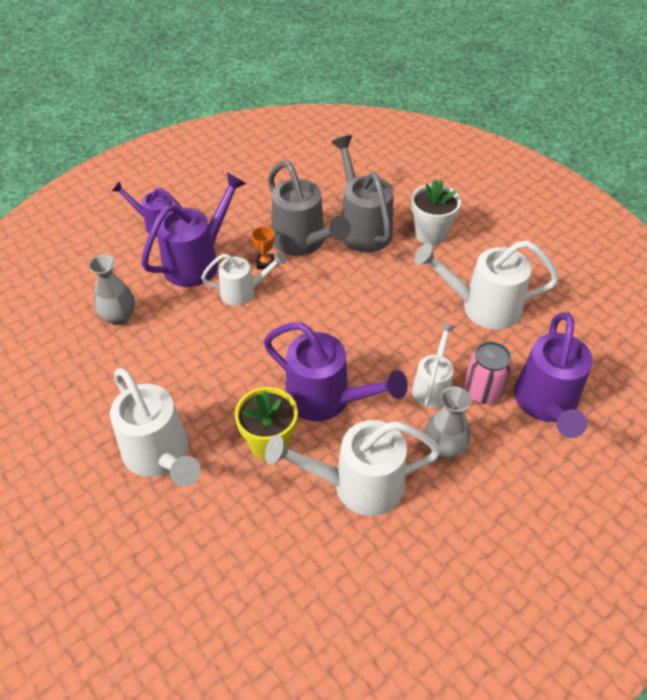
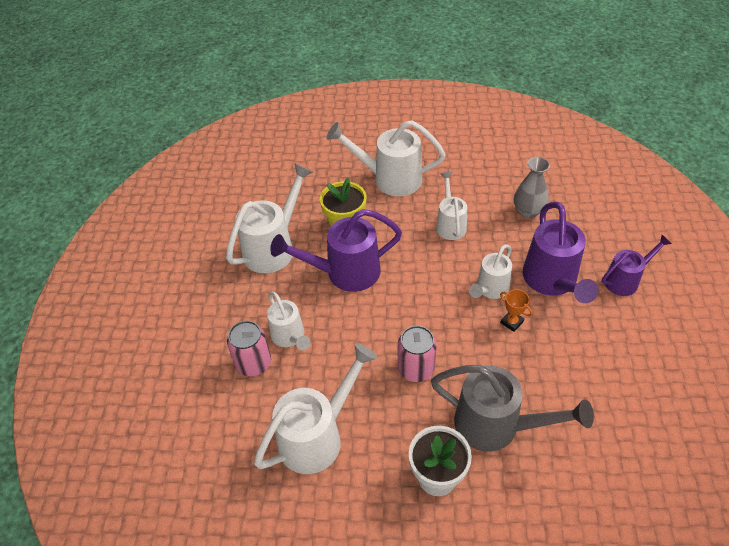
camera: 135 degrees right, 0 degrees up
grey watering can [268,161,351,256] -> none
grey vase [424,387,471,458] -> none
purple watering can [514,312,593,438] -> none
none -> pink can [398,326,437,382]
none -> white watering can [436,172,467,240]

